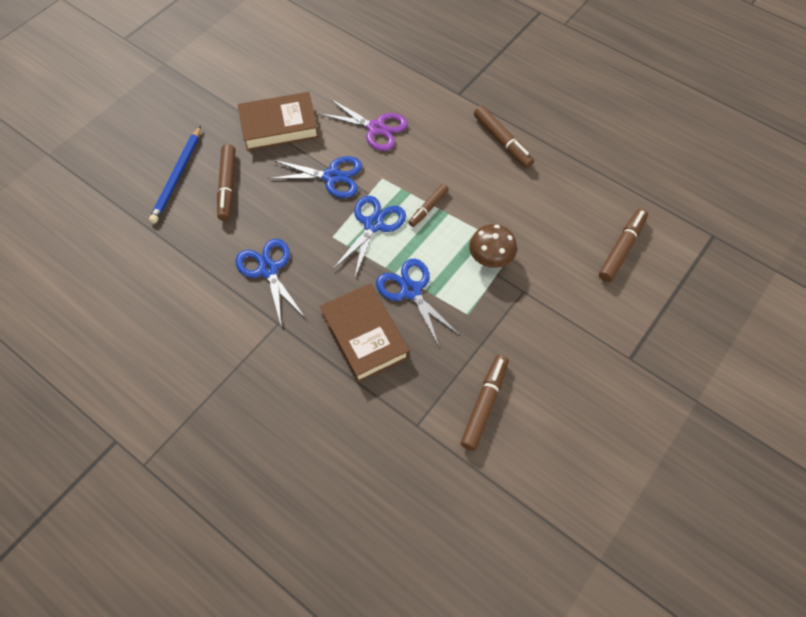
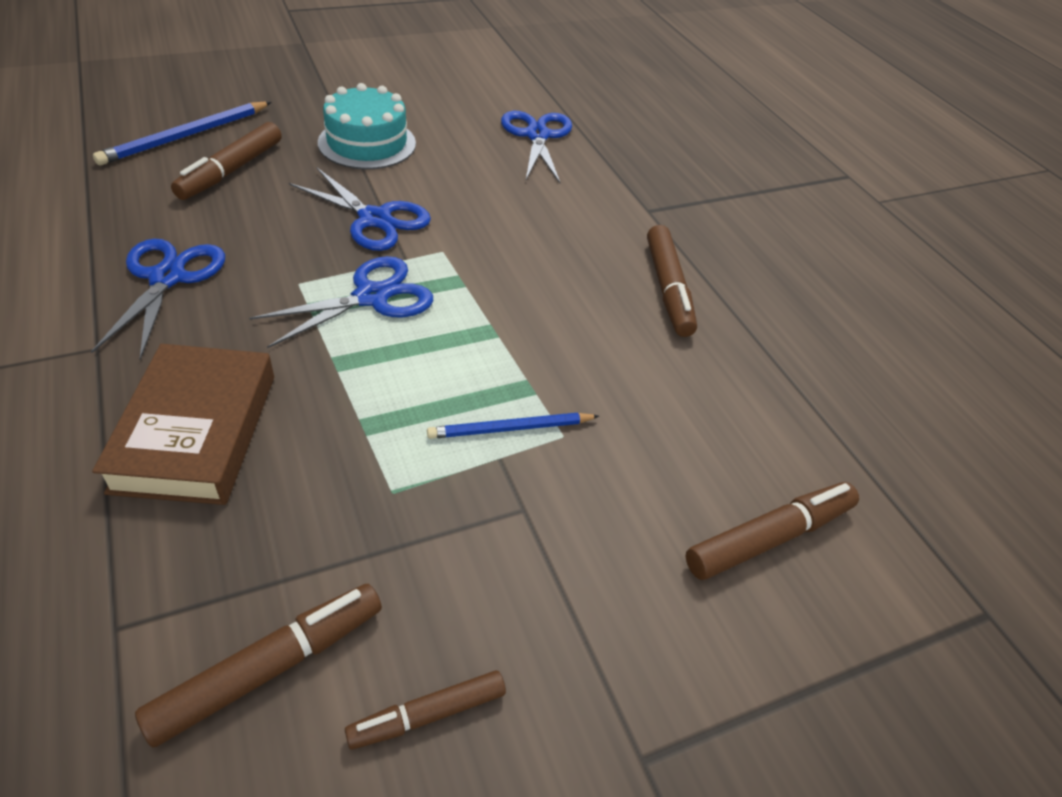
camera: 25 degrees right, 15 degrees down
brown book [238,92,319,151] -> turquoise cake [318,83,416,169]
purple scissors [320,99,408,151] -> none
blue scissors [376,259,461,347] -> blue scissors moved to [501,111,572,183]
brown marker [408,184,449,227] -> brown marker moved to [345,670,506,750]
brown mushroom [469,224,517,268] -> blue pencil [427,413,599,439]

